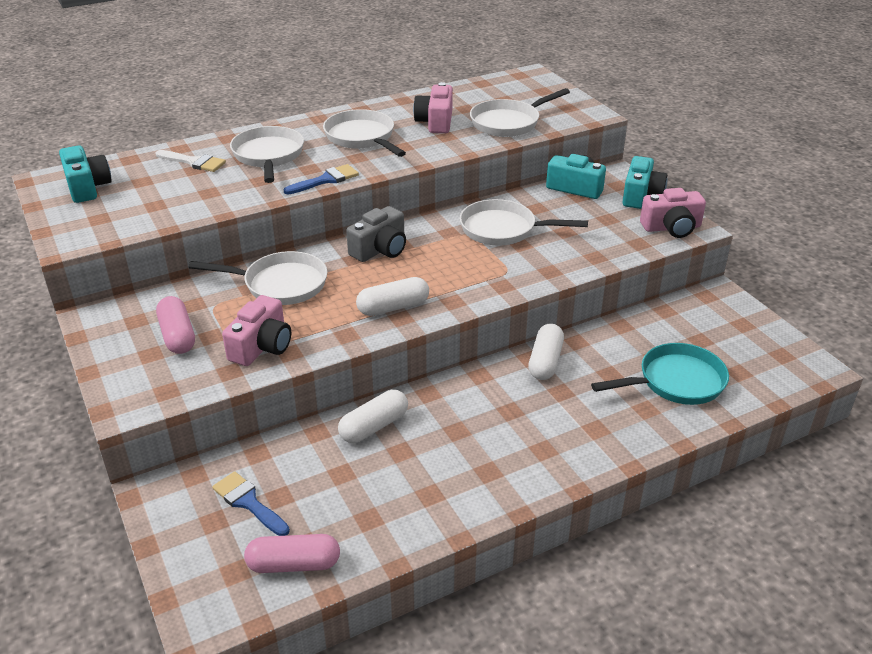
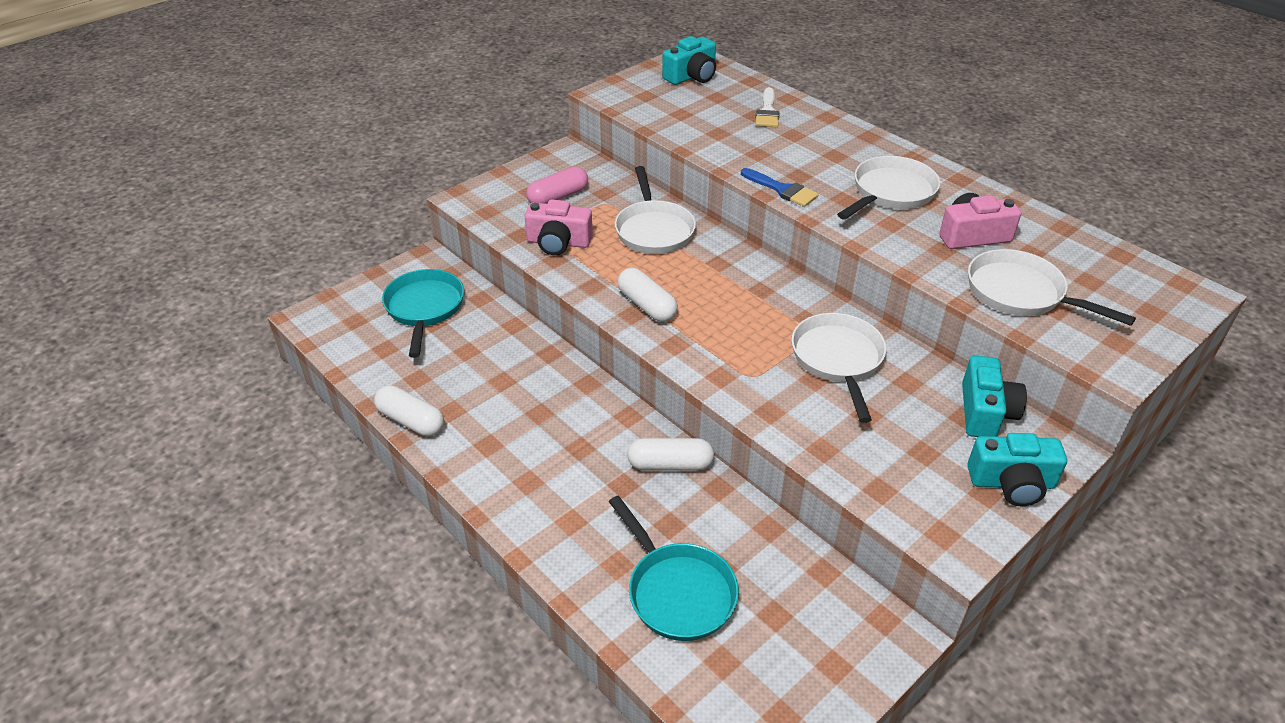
camera: 75 degrees right, 5 degrees up
blue brush [212,471,290,536] -> turquoise pan [382,269,464,358]
white pan [230,126,304,183] -> none
pink capsule [244,534,340,573] -> none
white capsule [338,389,408,443] -> white capsule moved to [374,385,444,436]
grey camera [346,206,406,262] -> none
pink camera [640,188,706,238] -> none

